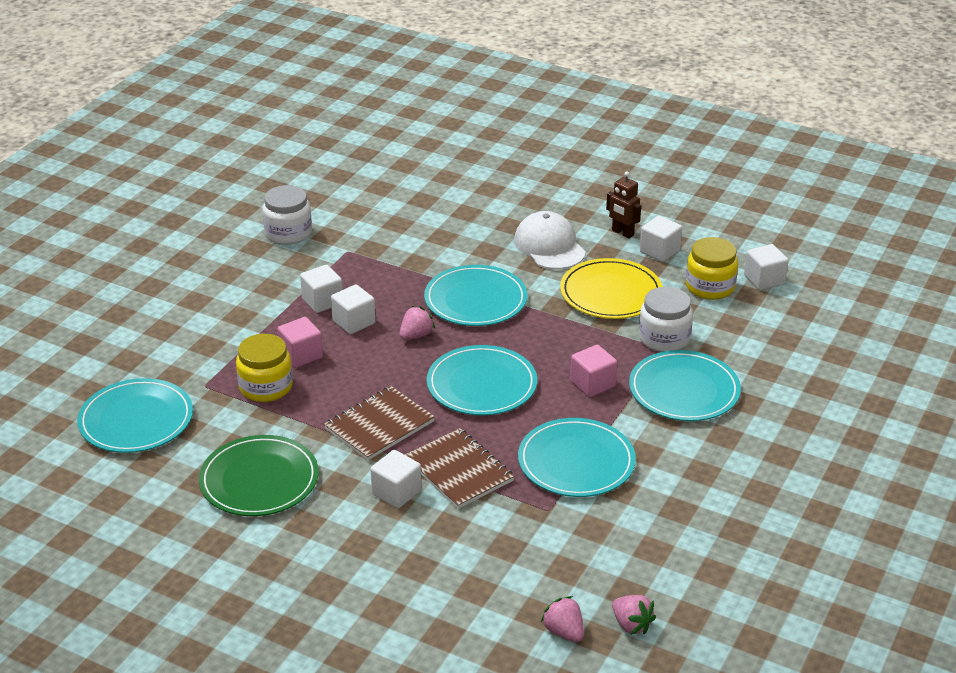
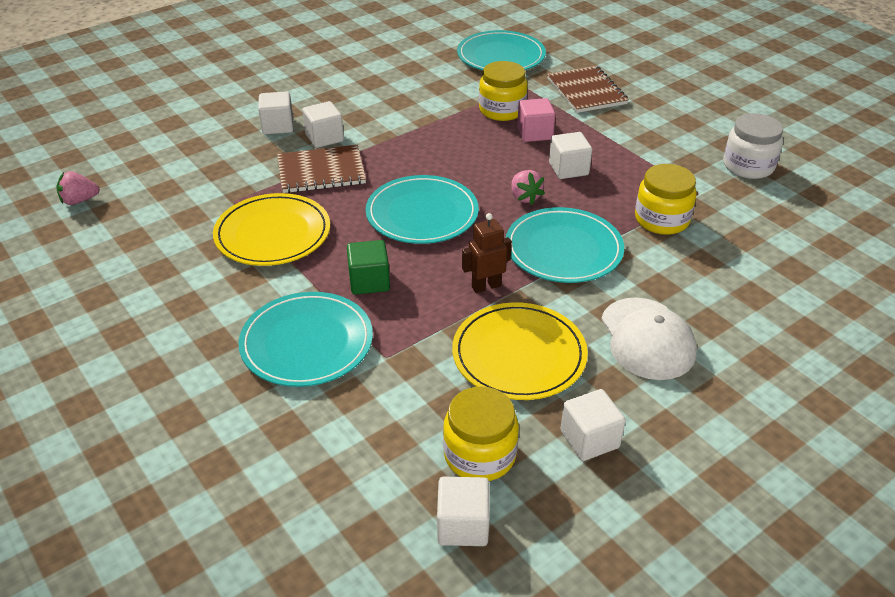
camera: 115 degrees right, 5 degrees up
green plate [199,435,319,516] -> none
white cube [300,265,343,313] -> white cube moved to [258,91,293,135]
brown notebook [324,386,435,460] -> brown notebook moved to [547,66,629,113]
white cap [514,211,586,269] -> white cap turned 75 degrees clockwise [601,297,697,380]
turquoise plate [518,418,636,497] -> yellow plate [213,193,330,266]
pink strawberry [541,596,584,642] -> none
pink cube [570,345,617,397] -> green cube [347,240,390,295]
brown robot [606,171,641,238] -> brown robot moved to [462,213,512,293]
white jar [639,287,693,352] -> none
none -> yellow jar [635,164,697,235]

